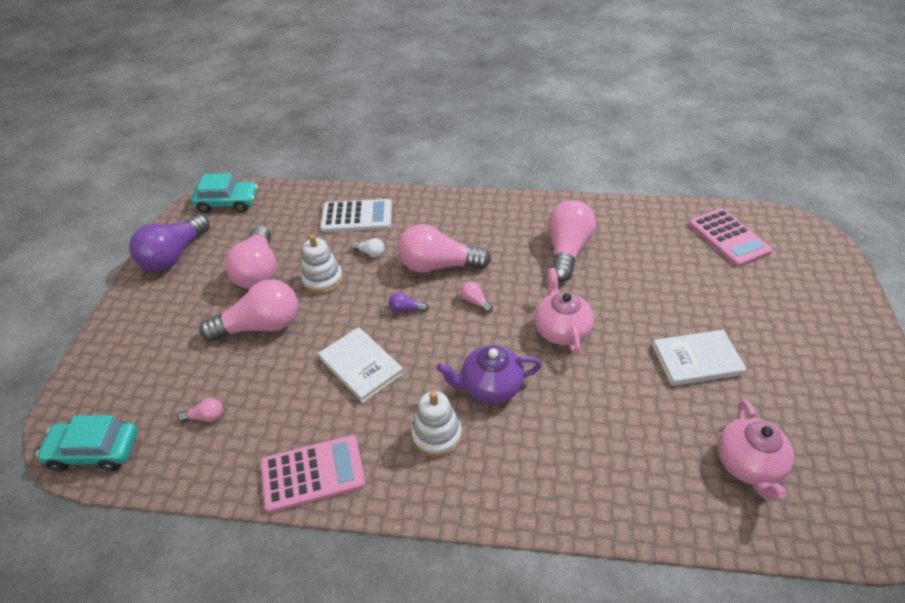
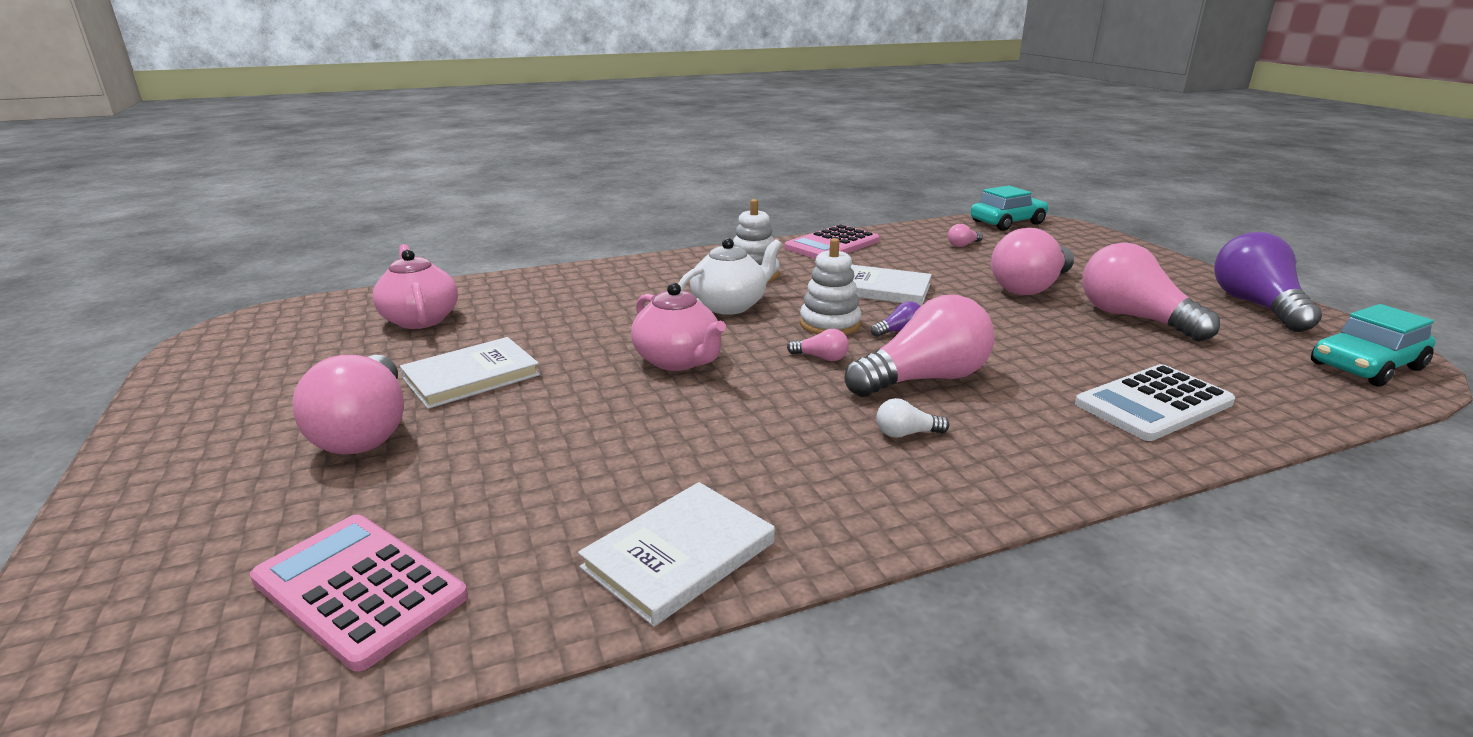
camera: 150 degrees right, 20 degrees down
white stacking toy [301,234,343,294] -> white stacking toy moved to [800,238,861,335]
white light bulb [352,238,385,257] -> white light bulb moved to [876,398,949,438]
purple teapot [437,345,542,403] -> white teapot [678,238,782,315]
pink light bulb [548,200,596,282] -> pink light bulb moved to [292,355,404,454]
none -> white book [578,482,775,626]

